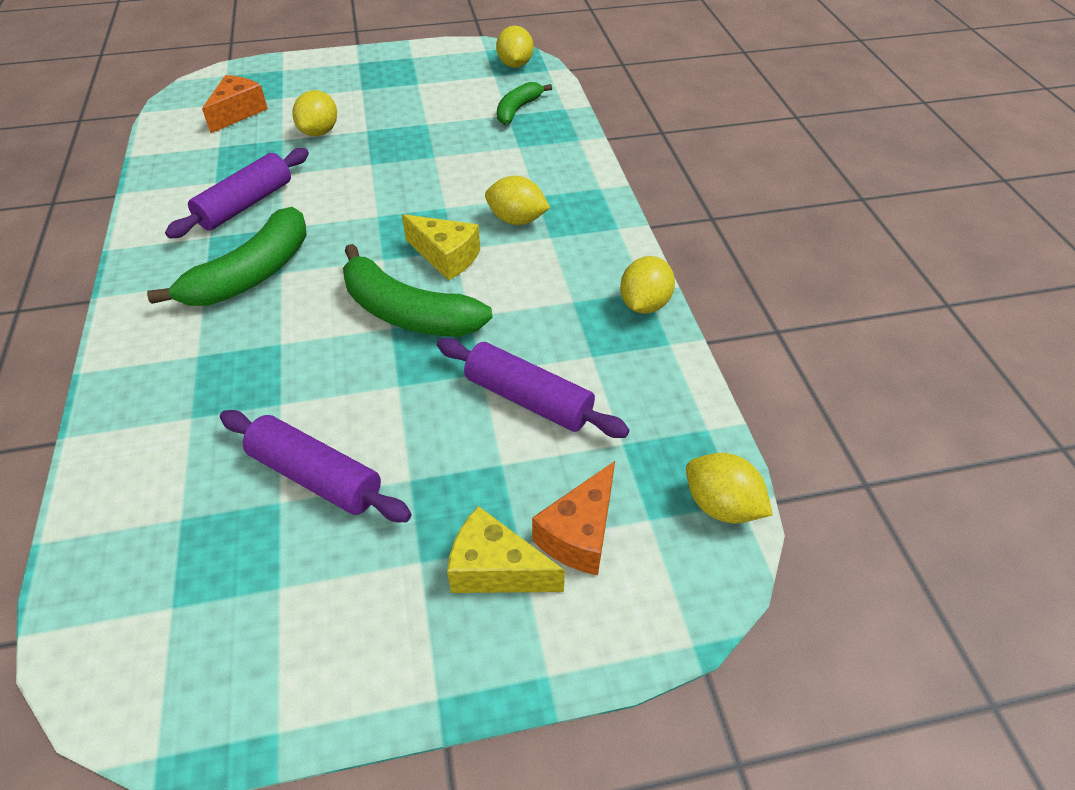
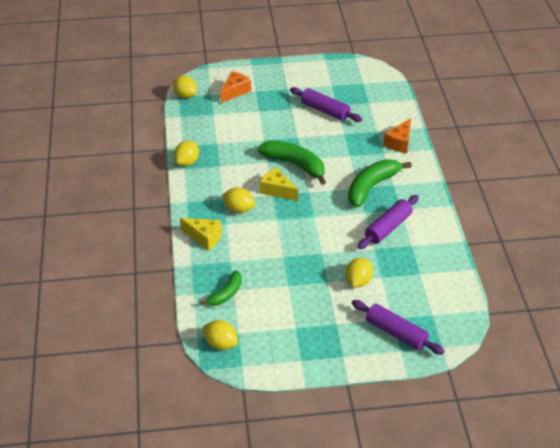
camera: 175 degrees left, 5 degrees down
orange cheese [202,75,268,133] -> orange cheese moved to [383,118,411,153]
purple rolling pin [437,338,629,438] -> purple rolling pin moved to [352,300,445,355]
yellow cheese [447,506,565,593] -> yellow cheese moved to [180,218,222,251]
yellow lemon [496,25,534,68] -> yellow lemon turned 60 degrees counterclockwise [203,320,238,350]

